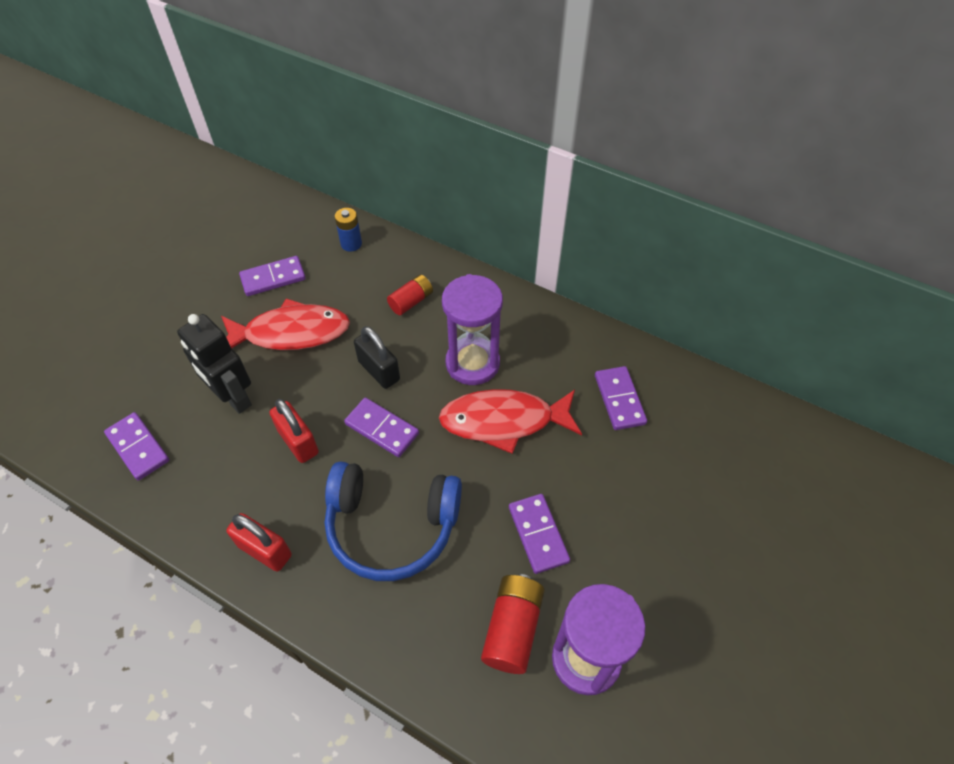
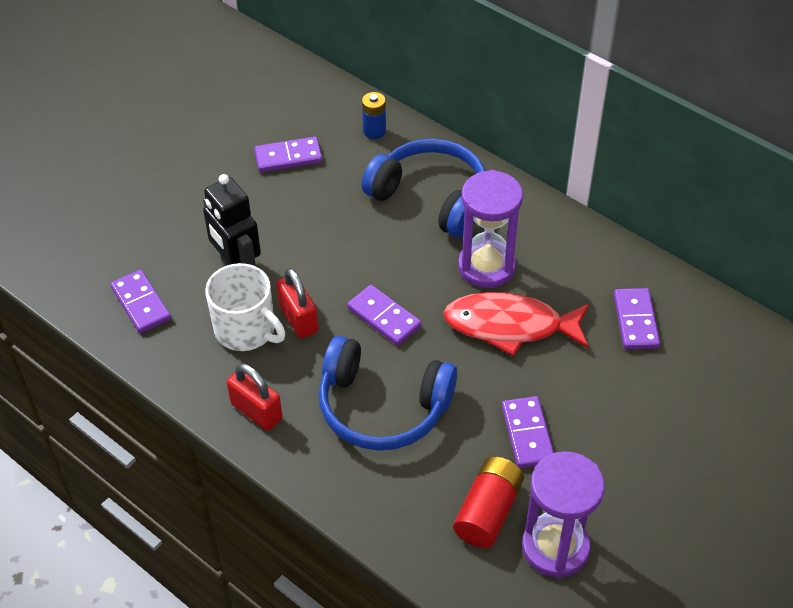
camera: 10 degrees right, 5 degrees down
red fish [221,298,350,350] -> none
black padlock [354,326,400,389] -> none
red battery [387,274,433,315] -> blue headphones [362,139,486,238]
none -> white mug [205,263,285,351]

